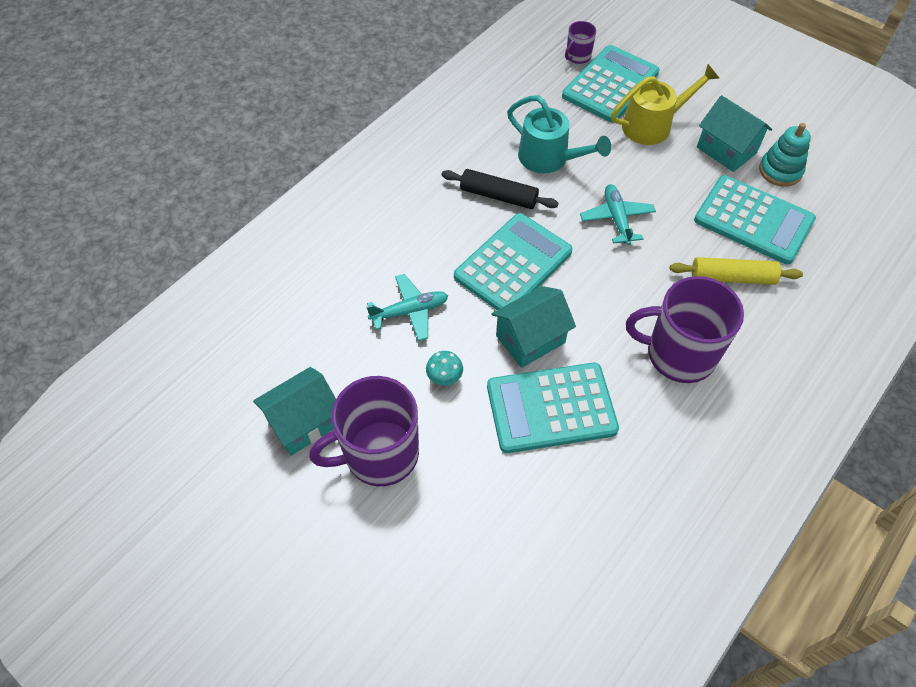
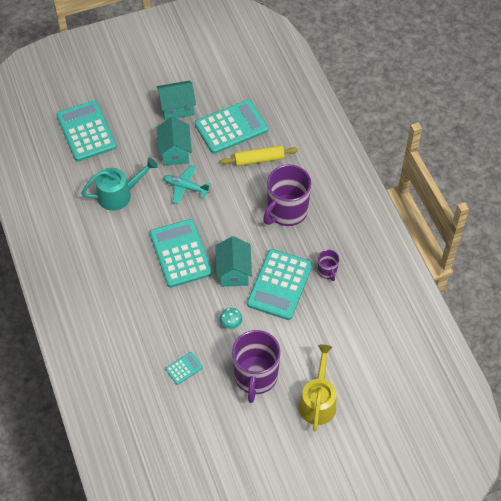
camera: 60 degrees left, 0 degrees up
turquoise house [253,367,336,456] -> turquoise house moved to [157,116,192,165]
turquoise plane [366,274,448,341] -> none
black rolling pin [441,169,559,209] -> none
purple mug [565,21,596,64] -> purple mug moved to [318,249,339,281]
yellow watering can [611,64,719,145] -> yellow watering can moved to [299,344,336,431]
yellow rolling pin [670,257,803,285] -> yellow rolling pin turned 45 degrees clockwise [220,145,298,166]
turquoise stacking toy [759,123,811,187] -> none
none -> turquoise calculator [165,352,203,385]

